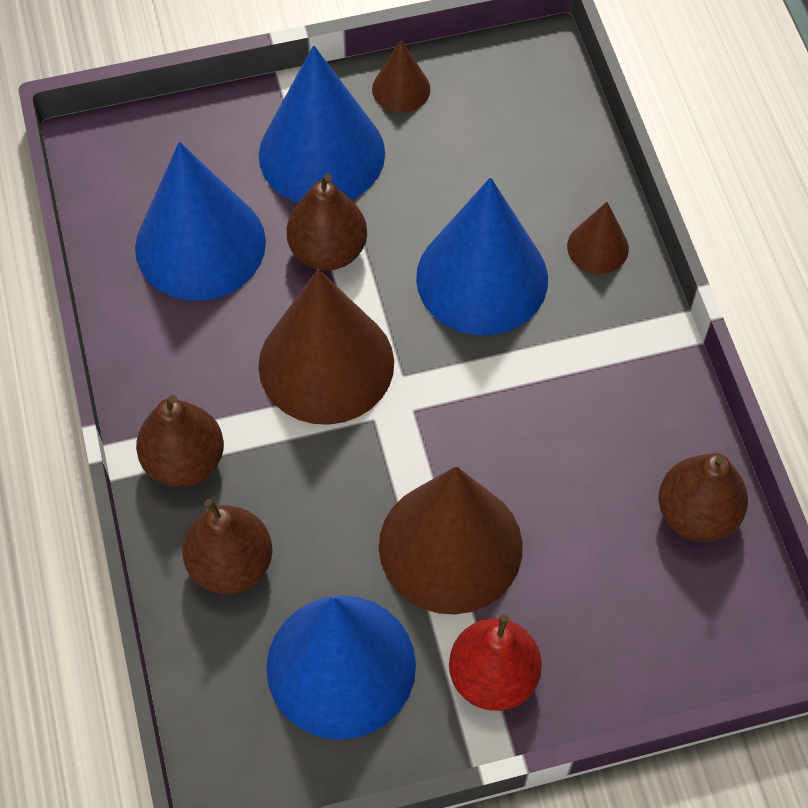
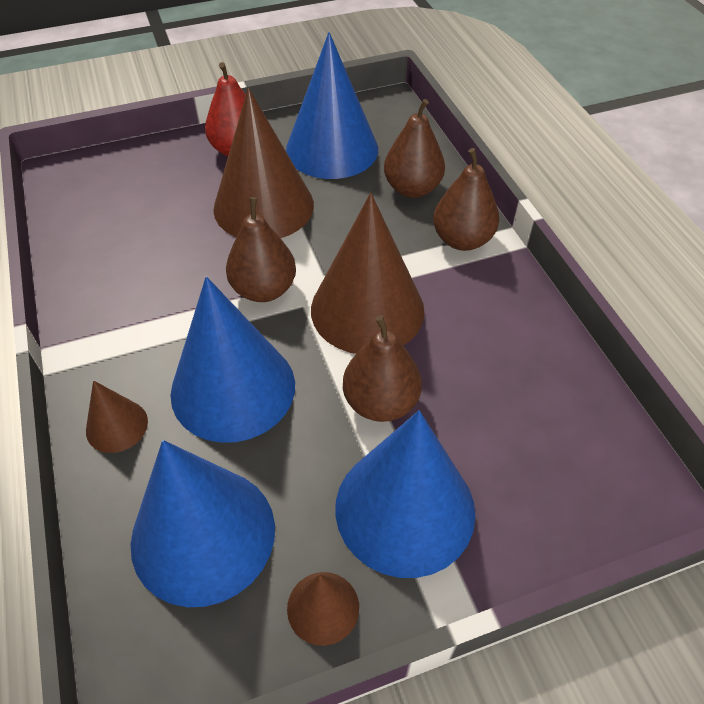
camera: 175 degrees right, 10 degrees down
blue cone [135,142,266,301] -> blue cone moved to [130,440,275,607]
brown pear [659,453,748,542] -> brown pear moved to [226,197,296,302]

